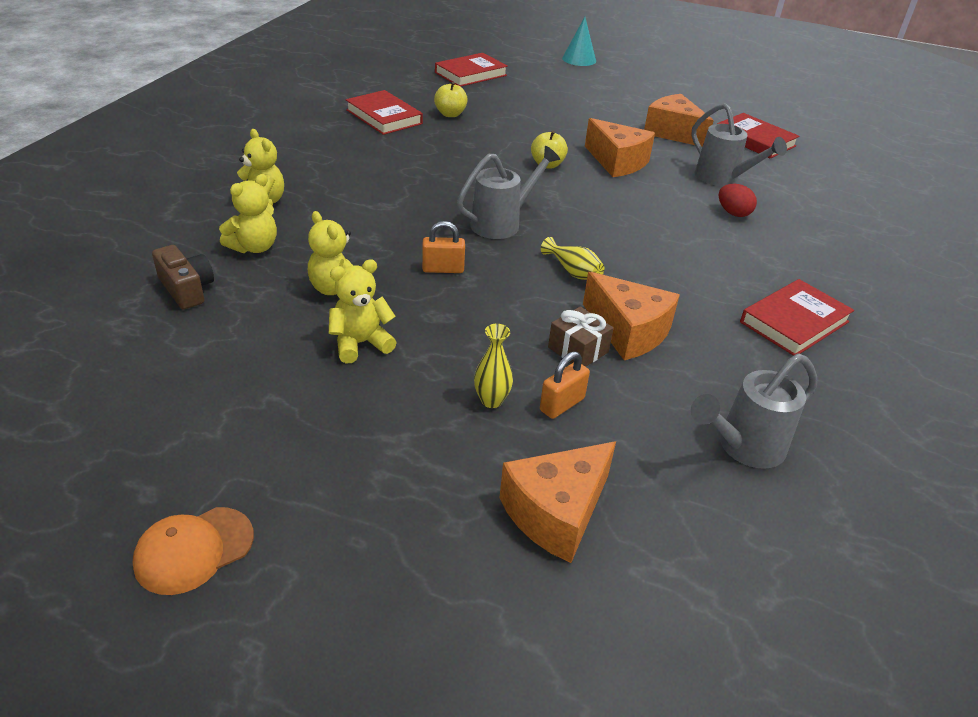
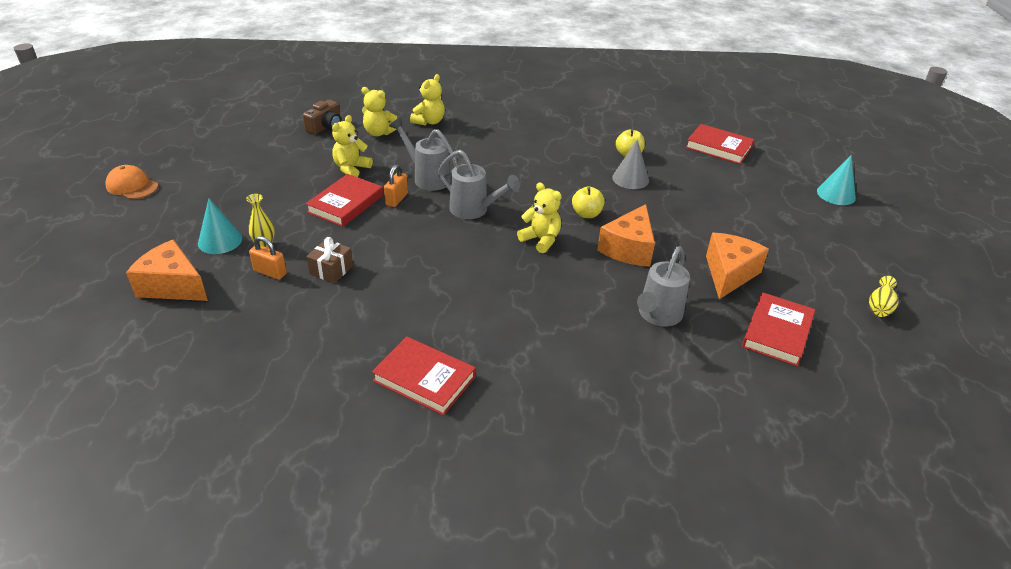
camera: 70 degrees right, 0 degrees up
yellow teddy bear [329,259,397,363] -> yellow teddy bear moved to [517,182,562,253]
red book [346,90,423,135] -> red book moved to [306,174,383,227]
orange padlock [422,221,465,273] -> orange padlock turned 45 degrees clockwise [384,165,408,207]
yellow vase [541,237,605,280] -> yellow vase moved to [869,276,898,317]
orange cheese [583,272,680,360] -> none
grey watering can [691,354,817,469] -> grey watering can moved to [389,118,459,191]
red egg [719,184,757,217] -> none
none -> turquoise cone [198,198,242,254]
none -> grey cone [612,139,649,189]

